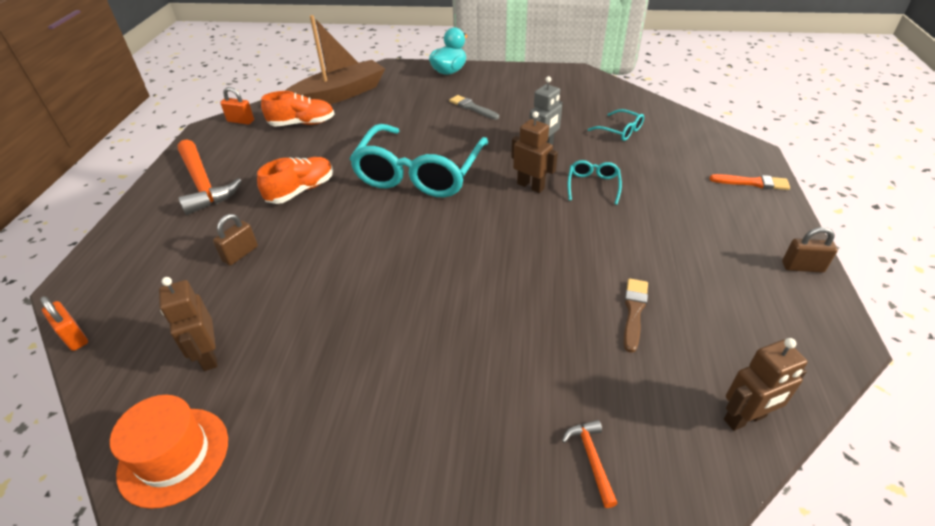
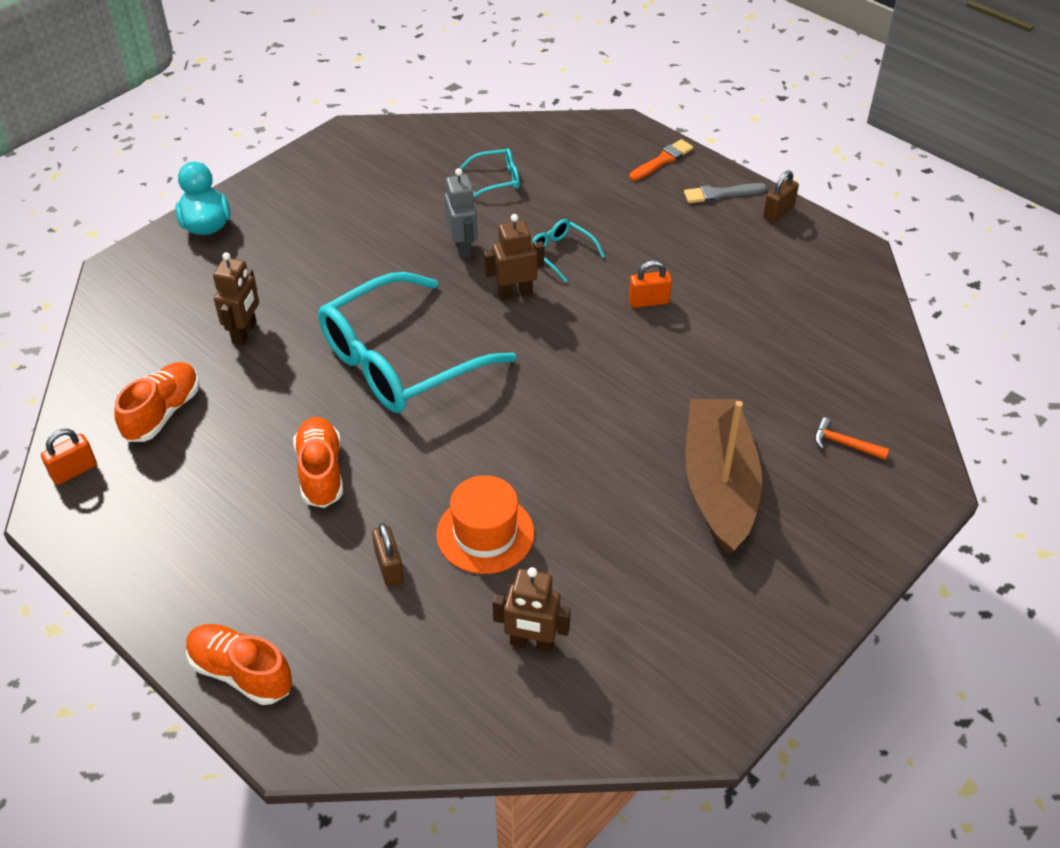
camera: 55 degrees left, 5 degrees up
orange padlock [40,296,88,351] -> orange padlock moved to [629,260,672,308]
orange hat [110,395,228,509] -> orange hat moved to [436,475,534,574]
orange hammer [178,139,242,215] -> none
brown boat [285,15,385,104] -> brown boat moved to [685,399,762,554]
turquoise glasses [349,124,488,197] -> turquoise glasses turned 90 degrees clockwise [318,272,516,413]
grey brush [449,95,499,120] -> grey brush moved to [684,183,767,203]
brown brush [624,278,648,353] -> none
brown robot [724,338,808,431] -> brown robot moved to [213,252,259,345]
none -> orange shoe [186,624,293,705]

